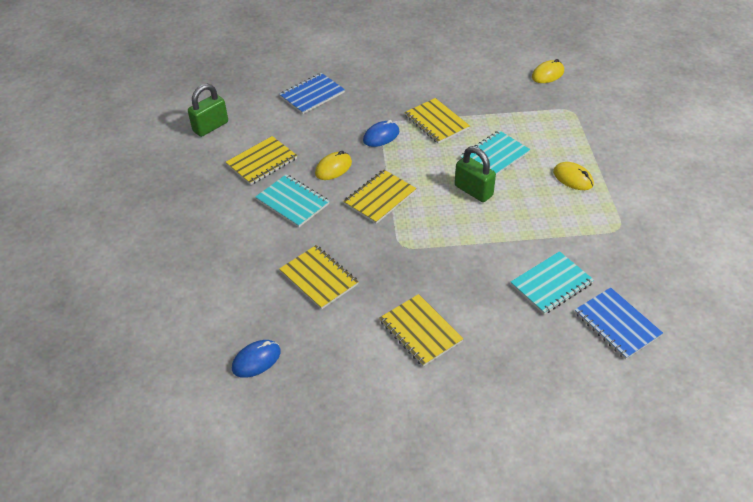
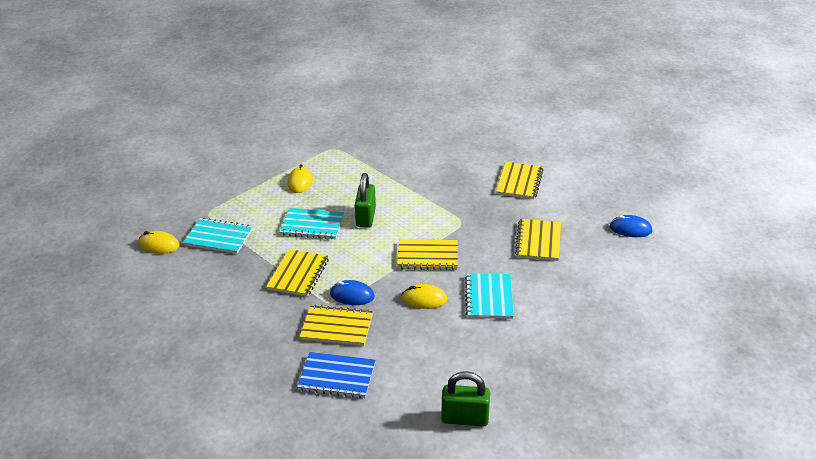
camera: 130 degrees left, 10 degrees down
yellow notebook [226,136,297,185] -> yellow notebook moved to [300,305,373,346]
turquoise notebook [511,251,594,314] -> turquoise notebook moved to [183,218,253,254]
blue notebook [575,287,663,359] -> none

